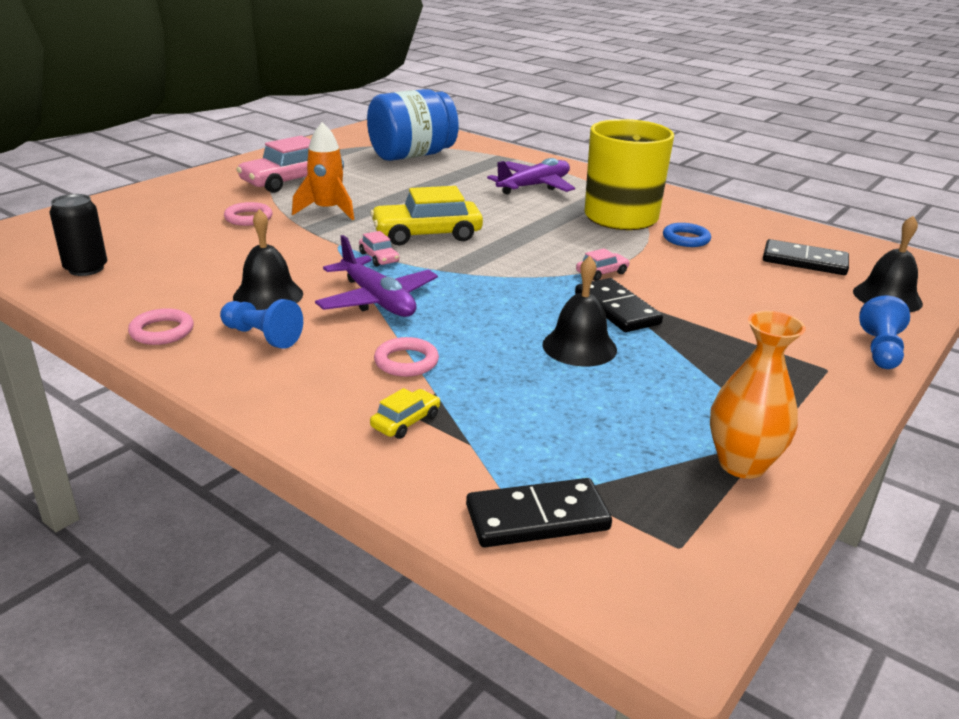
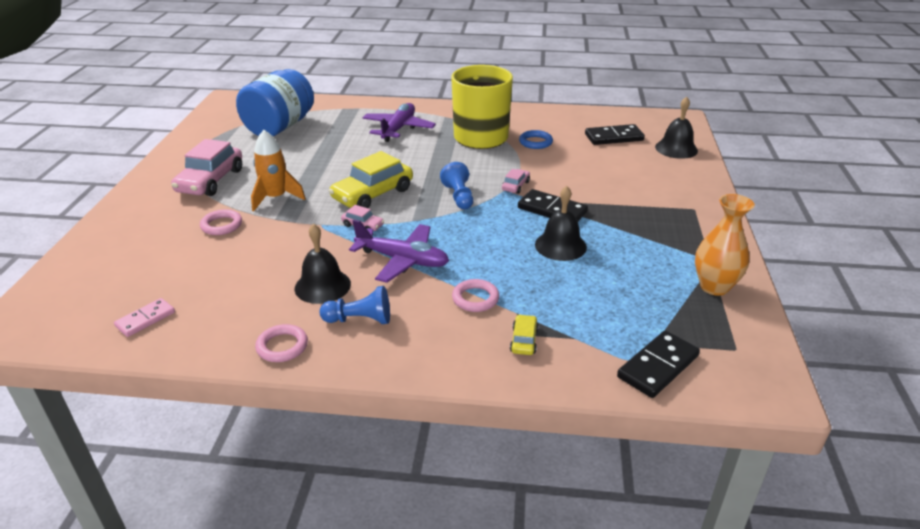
camera: 30 degrees left, 5 degrees up
black can [49,194,107,276] -> pink domino [114,298,175,337]
blue pawn [859,296,910,369] -> blue pawn moved to [440,162,473,209]

